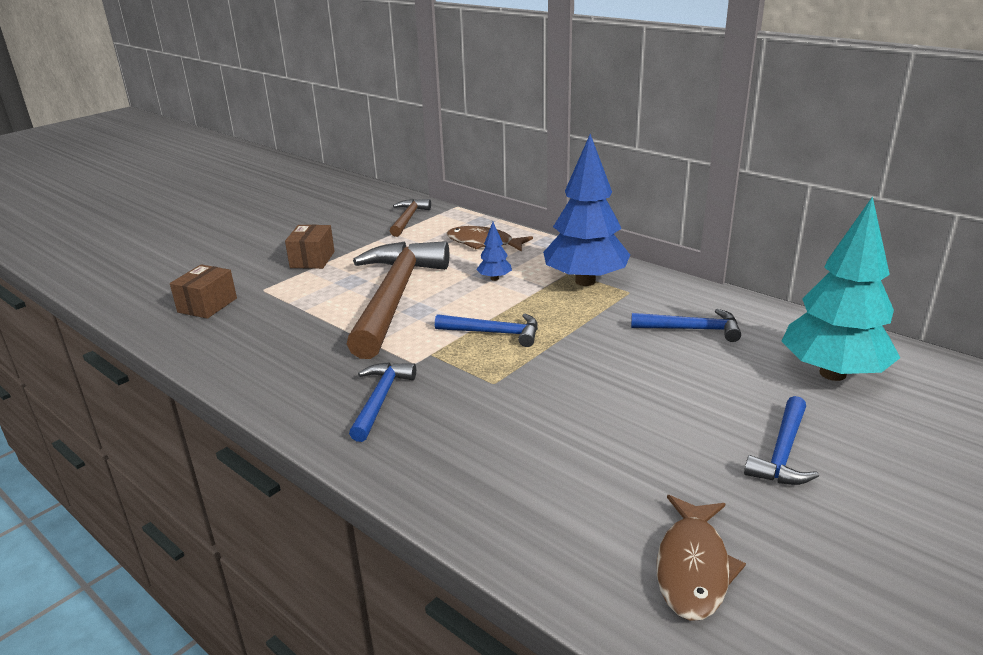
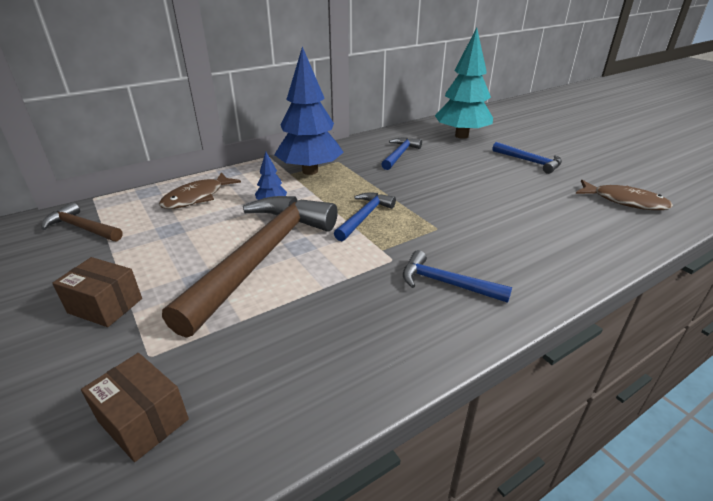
camera: 75 degrees left, 5 degrees up
brown hammer [347,241,449,359] -> brown hammer turned 90 degrees clockwise [162,196,338,338]

